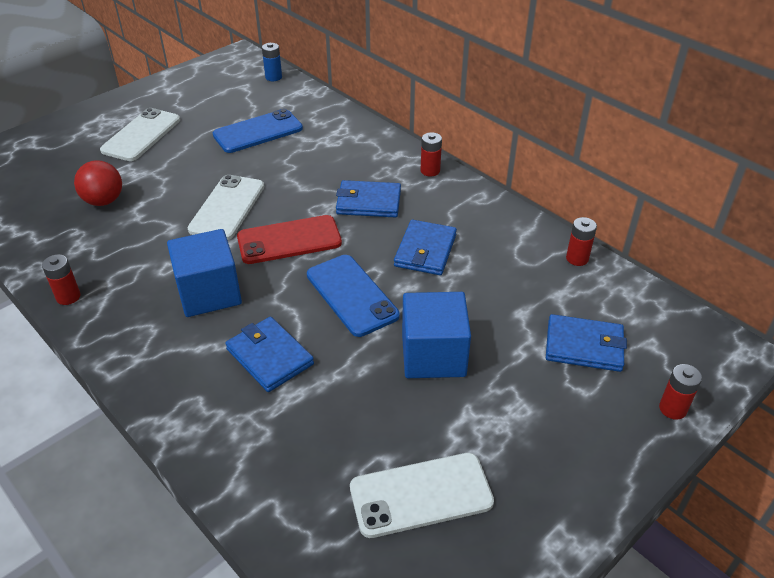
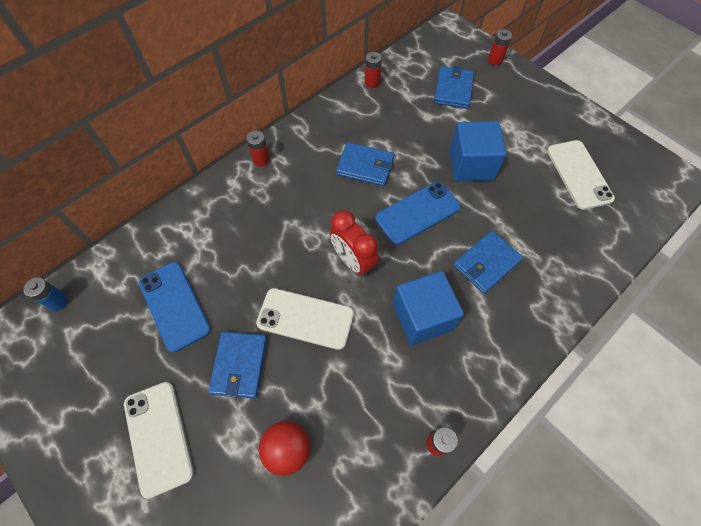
camera: 90 degrees left, 20 degrees up
white phone [100,108,180,161] -> white phone turned 45 degrees clockwise [124,382,194,499]
red phone [237,215,342,264] -> red clock [330,210,379,276]
blue wallet [336,180,401,218] -> blue wallet moved to [208,332,267,399]

